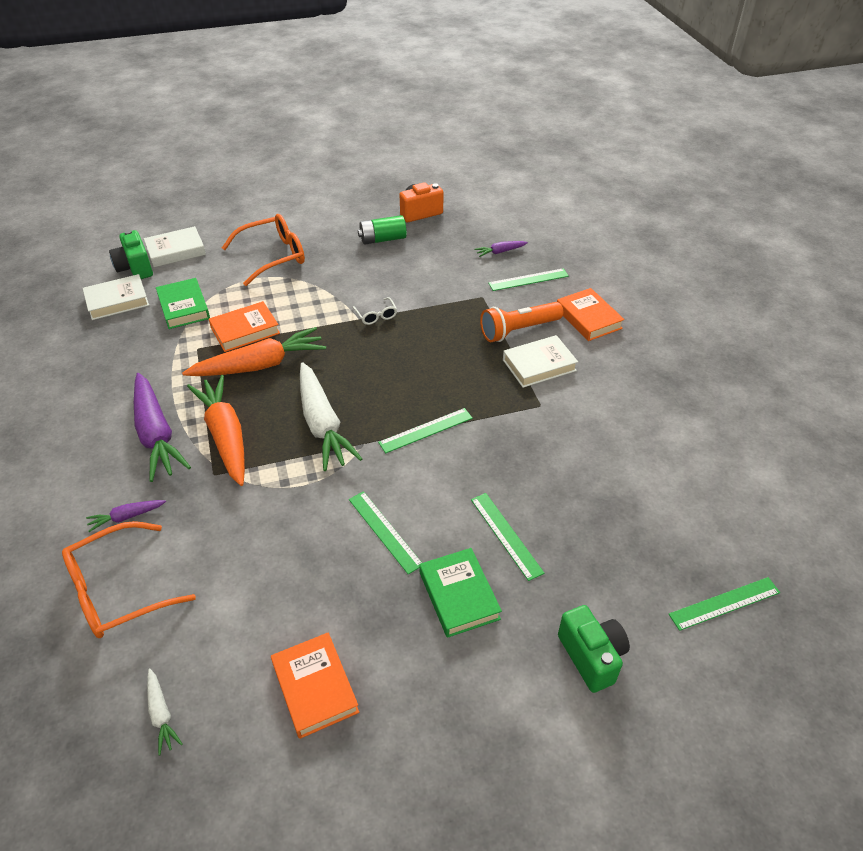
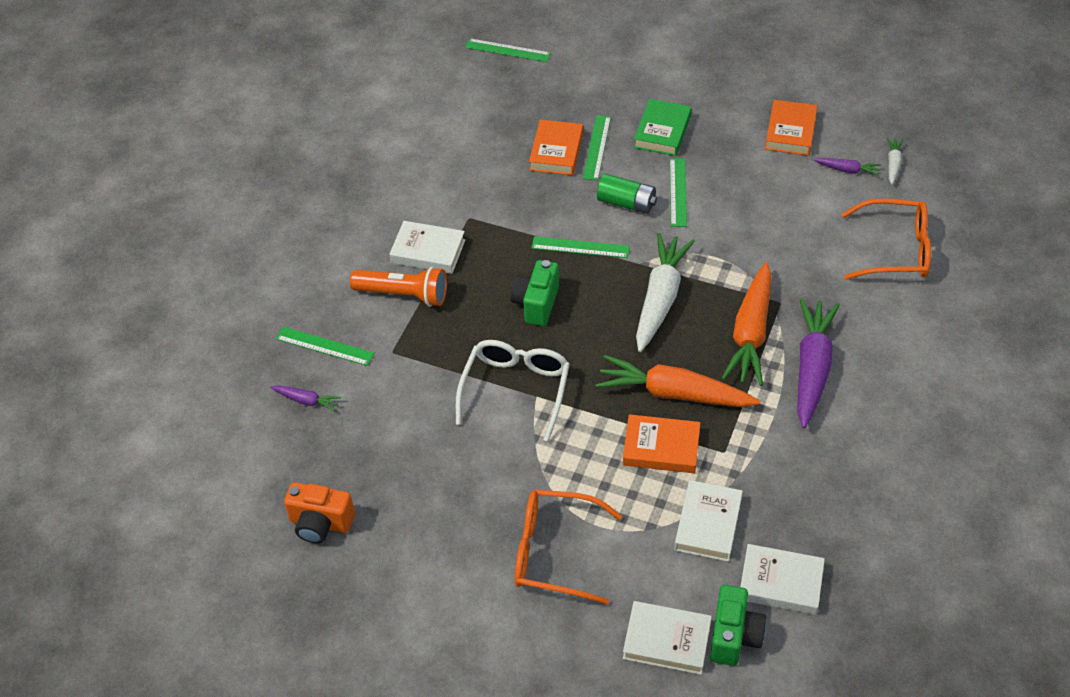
camera: 140 degrees left, 5 degrees up
purple carrot [86,500,166,532] -> purple carrot moved to [814,158,881,176]
green book [156,278,210,329] -> white book [674,480,743,562]
white glasses [352,297,397,325] -> white glasses [456,340,570,442], size x2.13
green battery [358,215,407,244] -> green battery moved to [597,174,657,214]
orange book [557,288,625,341] -> orange book moved to [529,120,583,175]
green camera [558,605,630,693] -> green camera moved to [510,260,559,326]

